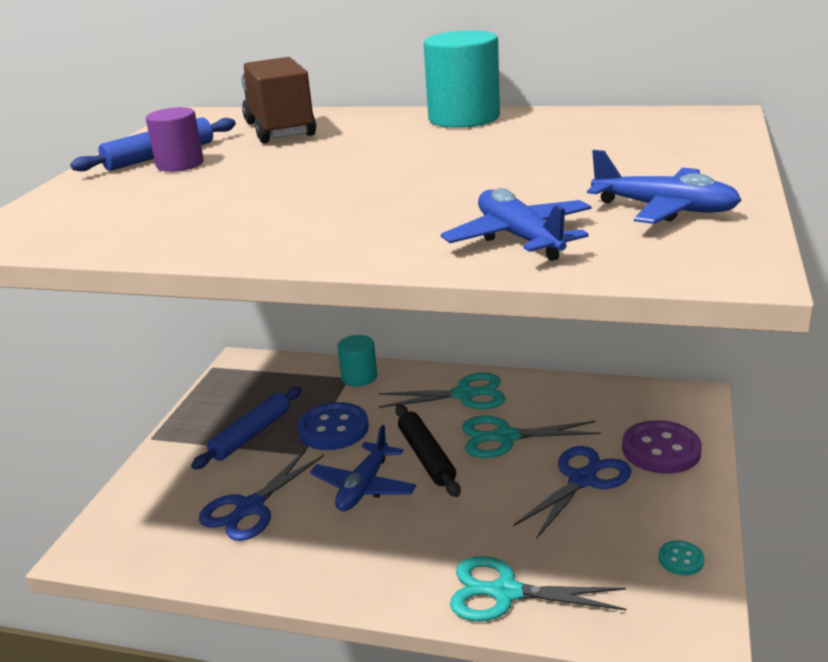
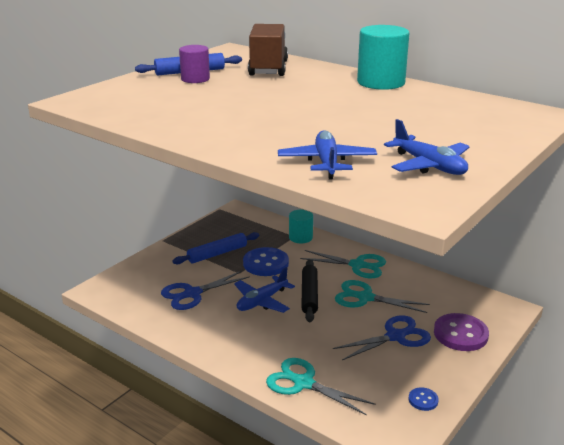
camera: 20 degrees right, 0 degrees up
turquoise button [659,541,704,575] -> blue button [408,387,439,411]

